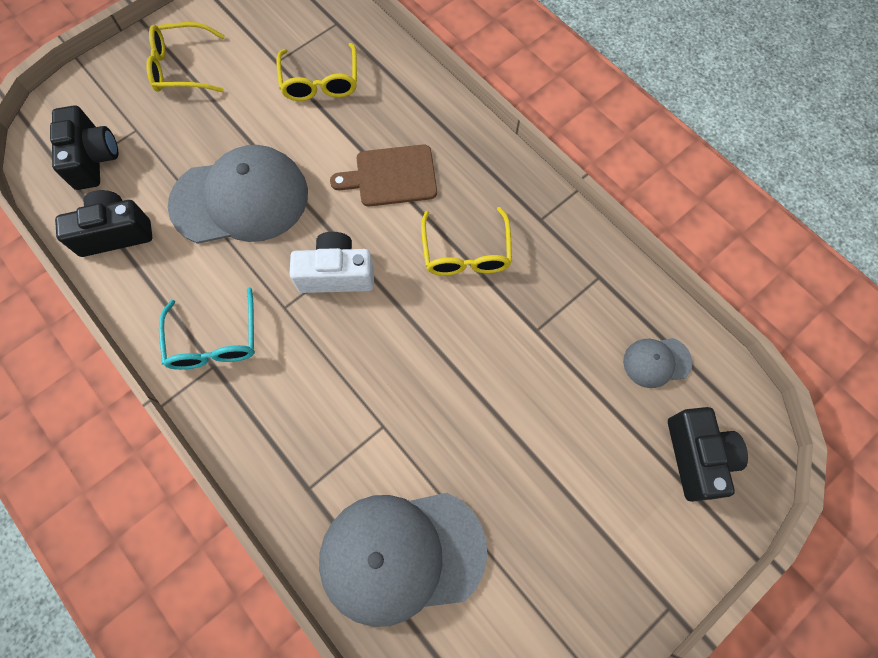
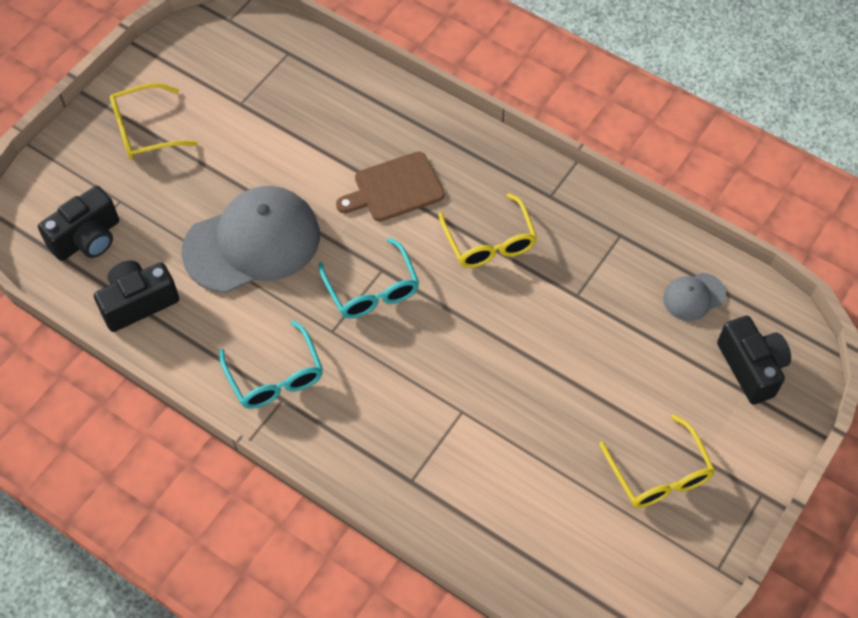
camera: 15 degrees left, 10 degrees down
black camera [50,105,118,190] -> black camera turned 75 degrees clockwise [38,186,119,261]
yellow glasses [276,43,357,101] -> yellow glasses moved to [599,414,715,508]
white camera [289,232,374,293] -> turquoise glasses [318,238,419,319]
grey cap [319,493,487,627] -> none

